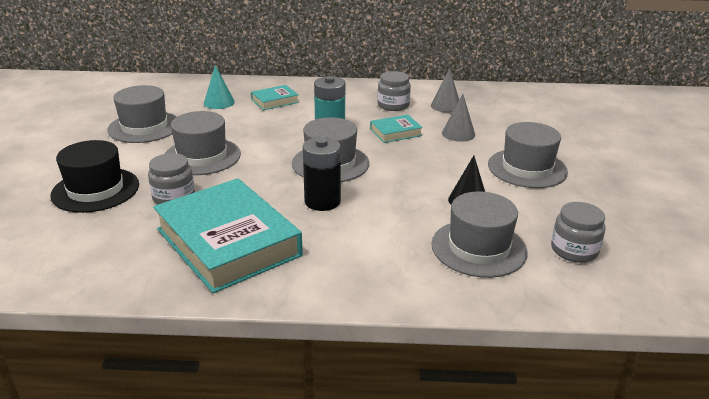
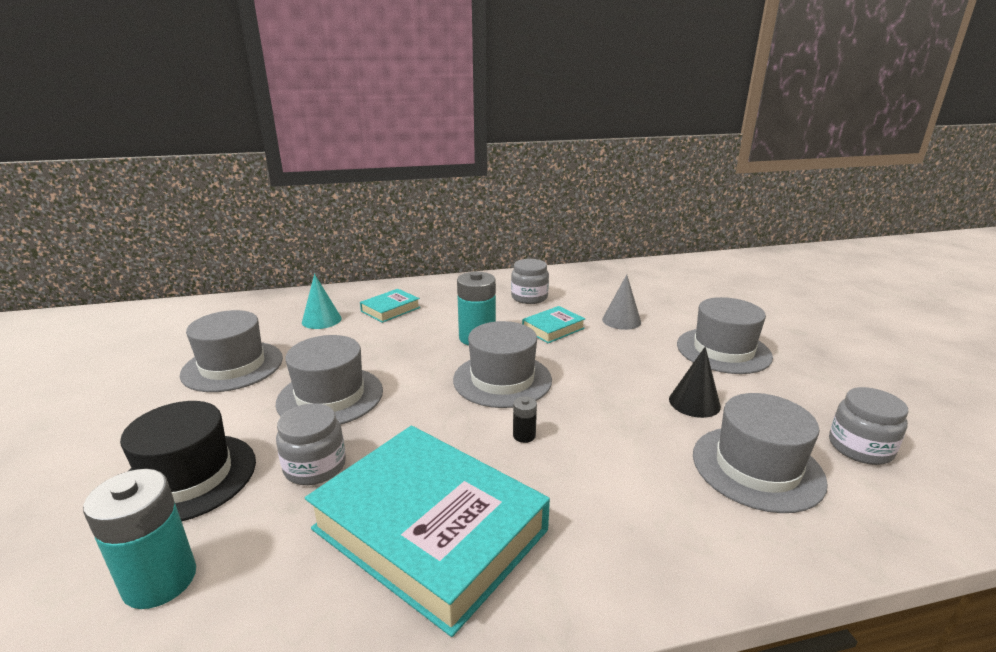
camera: 15 degrees left, 5 degrees down
black battery [303,137,341,211] -> black battery [513,396,537,443], size x0.47
grey cone [431,68,459,113] -> none
none -> turquoise battery [83,469,196,609]

